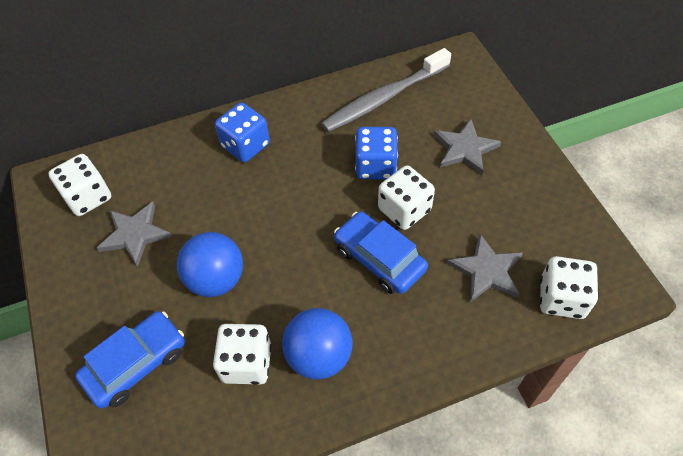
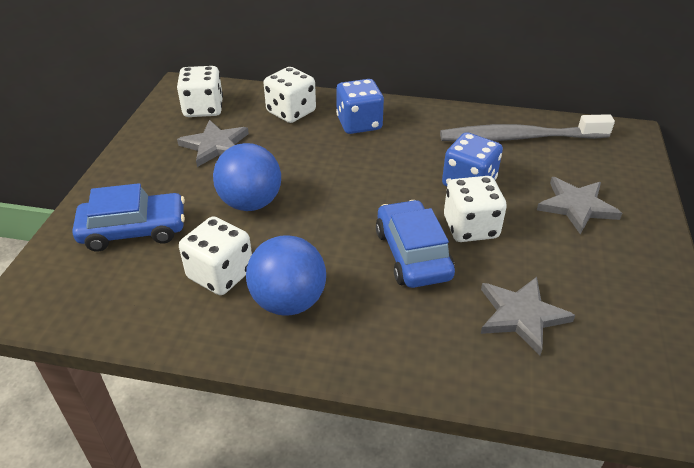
camera: 30 degrees right, 15 degrees down
white dice [540,256,598,319] -> white dice moved to [264,67,316,123]

